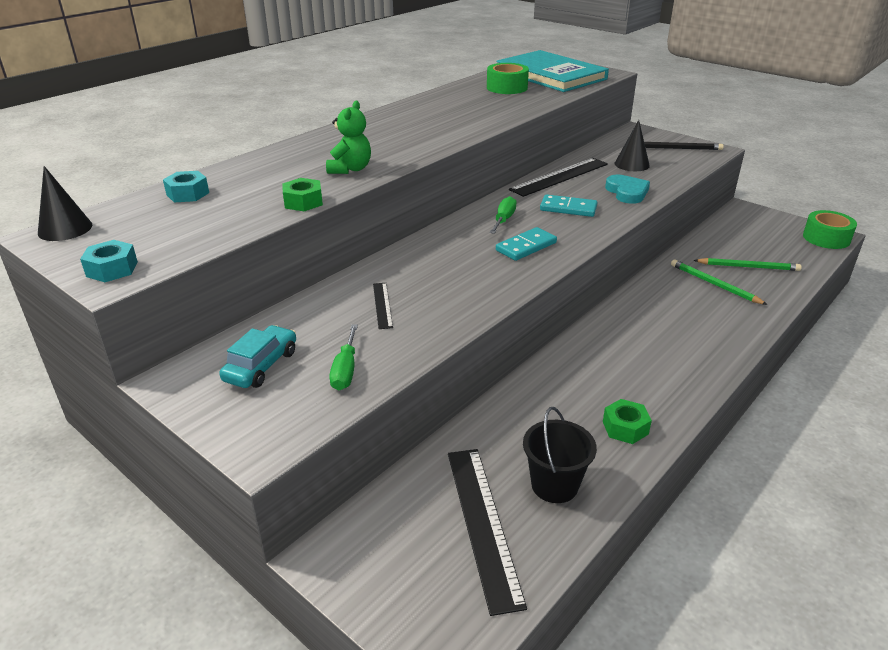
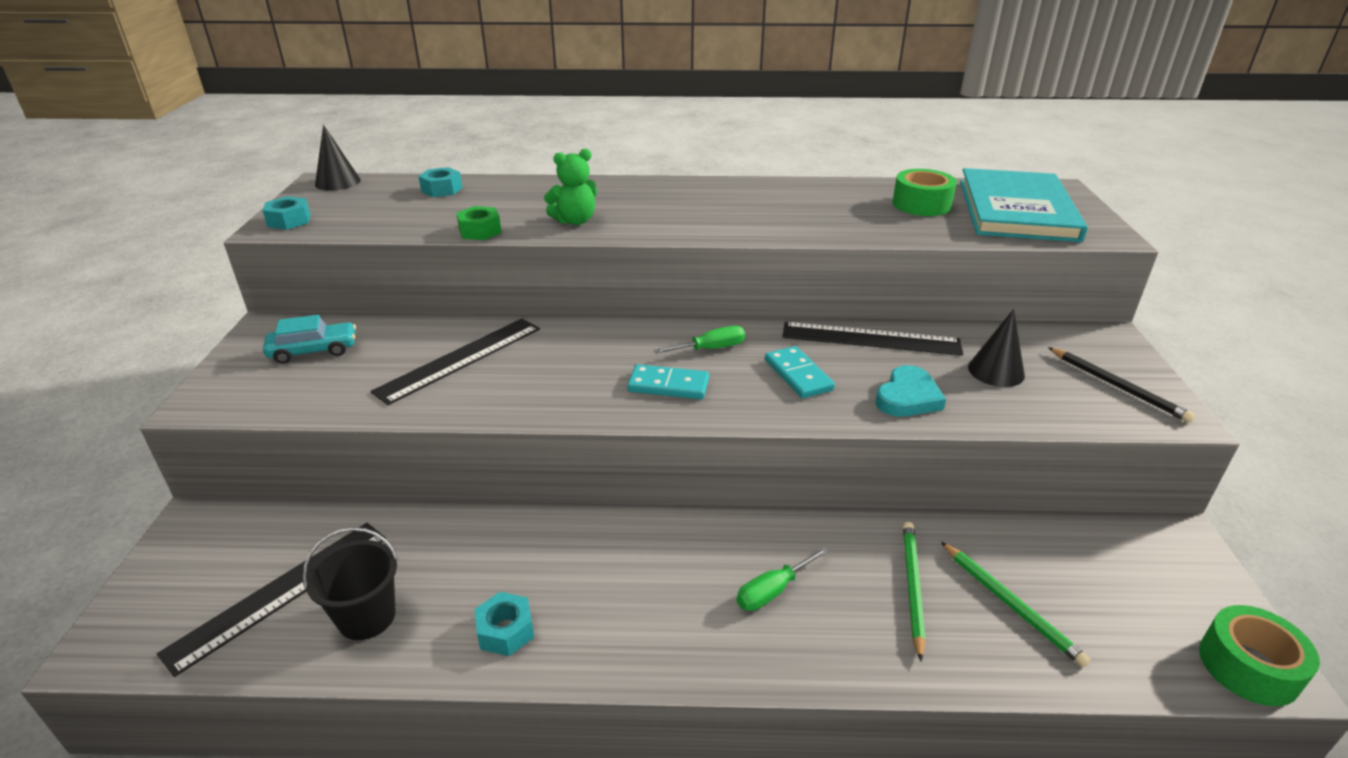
camera: 50 degrees right, 0 degrees up
green screwdriver [329,324,358,390] -> green screwdriver moved to [737,547,829,611]
black ruler [373,283,393,329] -> black ruler [370,319,540,405], size x2.01
green nut [603,399,652,444] -> turquoise nut [475,592,534,656]

